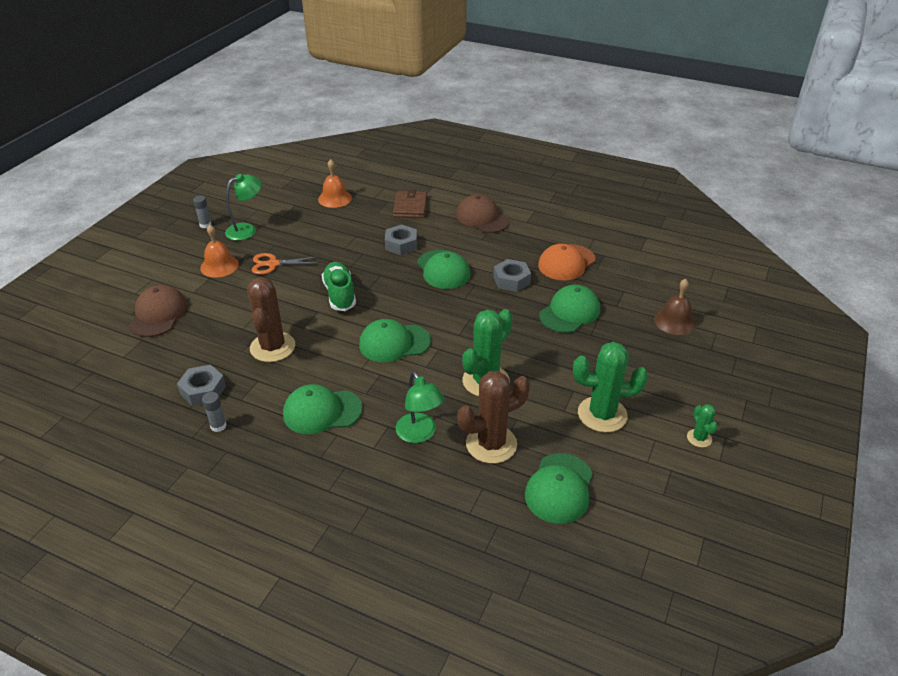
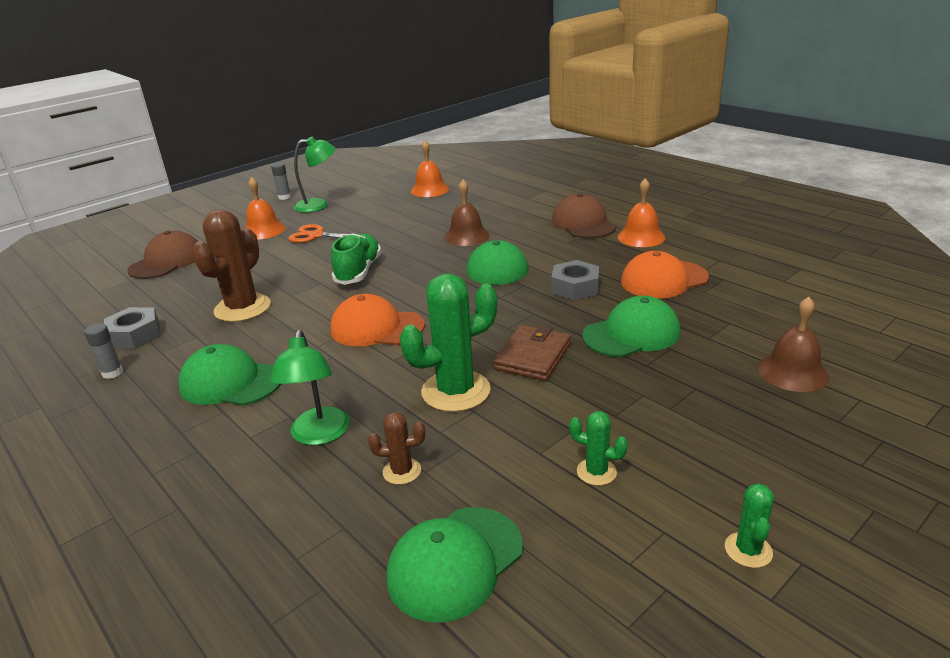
camera: 25 degrees right, 10 degrees down
green cap [359,319,431,362] -> orange cap [331,294,425,346]
grey nut [385,225,417,255] -> brown bell [445,180,490,246]
brown wallet [393,190,427,218] -> brown wallet moved to [493,325,571,381]
brown cactus [457,371,530,464] -> brown cactus [368,412,425,485], size x0.48
green cactus [573,342,648,433] -> green cactus [569,411,628,486], size x0.48
none -> orange bell [617,178,665,247]

